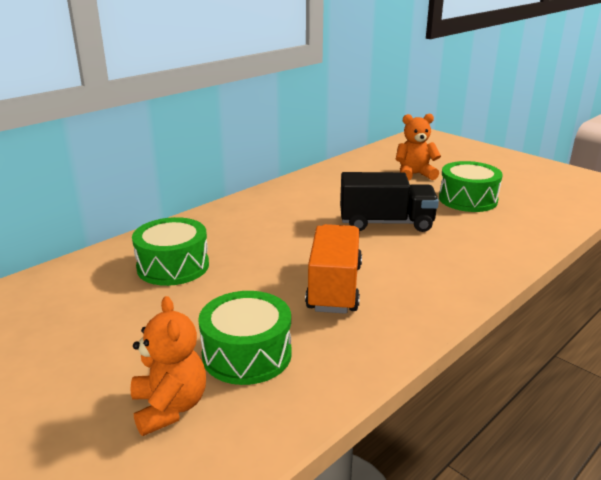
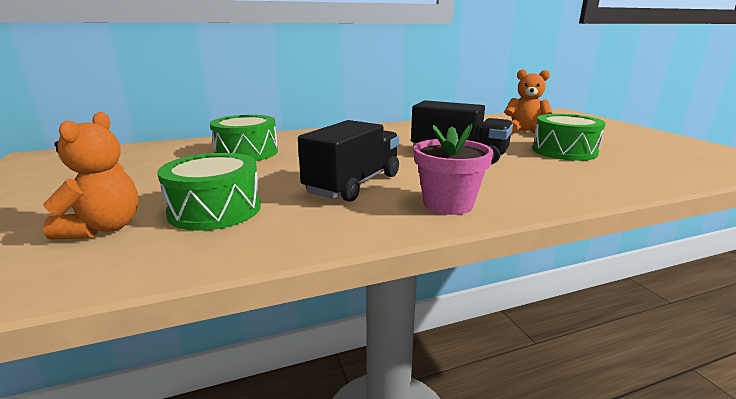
camera: 25 degrees right, 5 degrees down
orange truck [305,224,362,314] -> black truck [298,120,399,202]
none -> pink flower pot [414,123,493,215]

